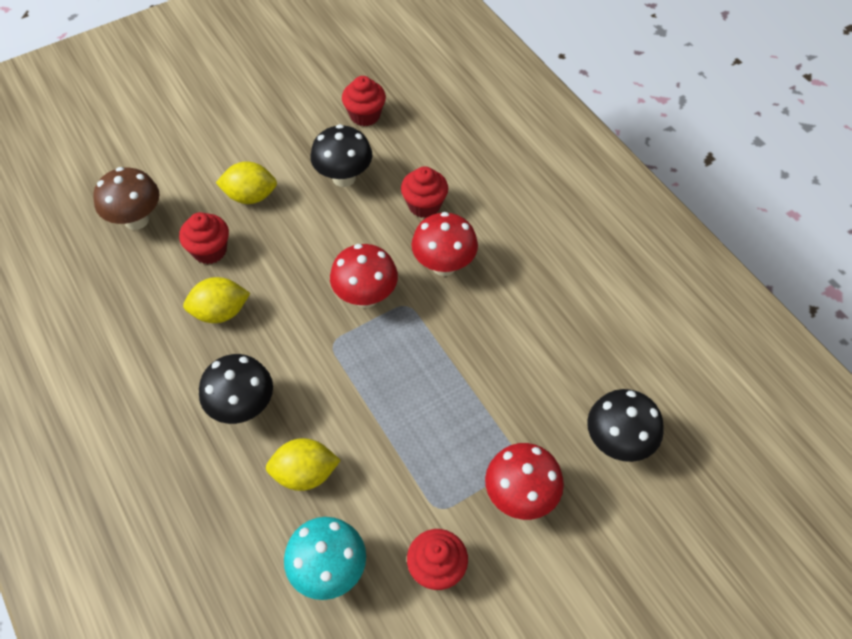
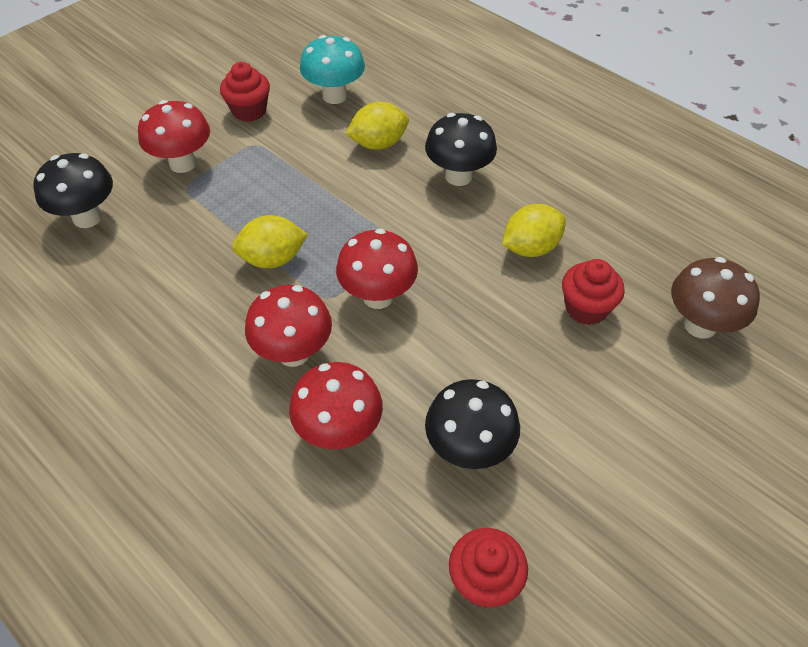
camera: 165 degrees right, 5 degrees down
yellow lemon [216,161,277,204] -> yellow lemon moved to [232,215,308,268]
red cupcake [401,166,448,218] -> red mushroom [289,362,383,449]

